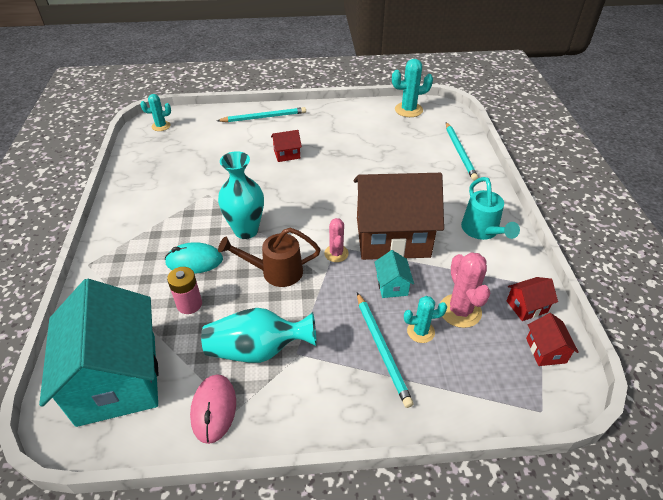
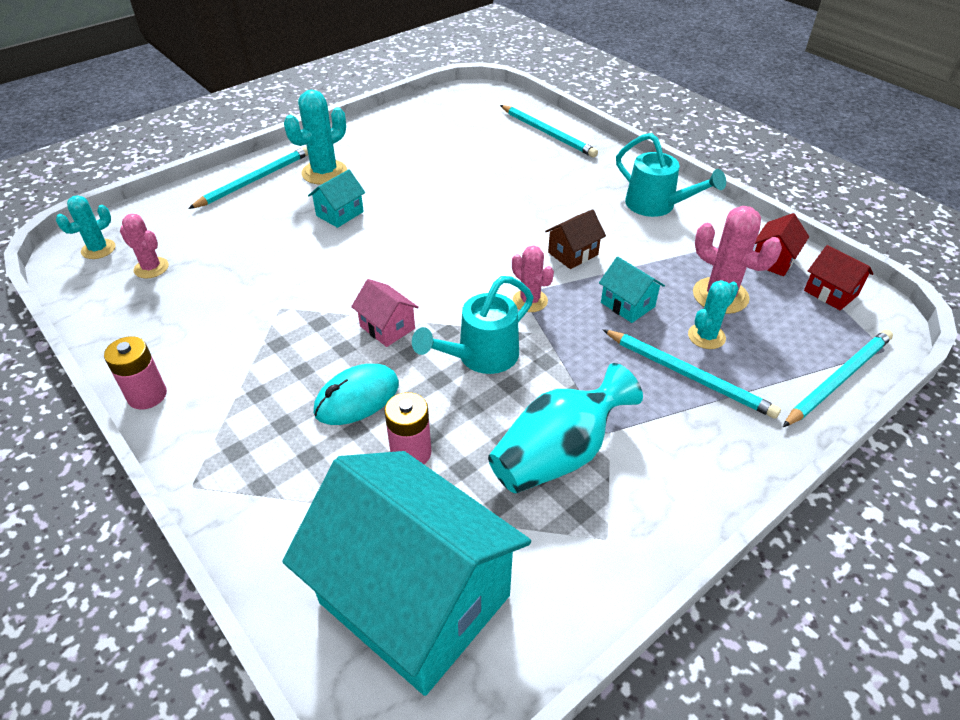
camera: 35 degrees left, 0 degrees up
pink mouse [190,374,236,444] -> none
turquoise vase [218,151,264,239] -> pink house [351,279,419,347]
brown watering can [218,228,321,287] -> turquoise watering can [412,276,534,374]
red house [271,130,302,162] -> turquoise house [308,169,365,228]
brown house [354,173,444,260] -> brown house [545,209,606,269], size x0.40
turquoise cactus [392,59,433,117] -> turquoise cactus moved to [284,90,347,185]
none -> pink battery [104,336,167,410]
none -> pink cactus [120,214,169,279]
none -> turquoise pencil [783,330,893,427]

